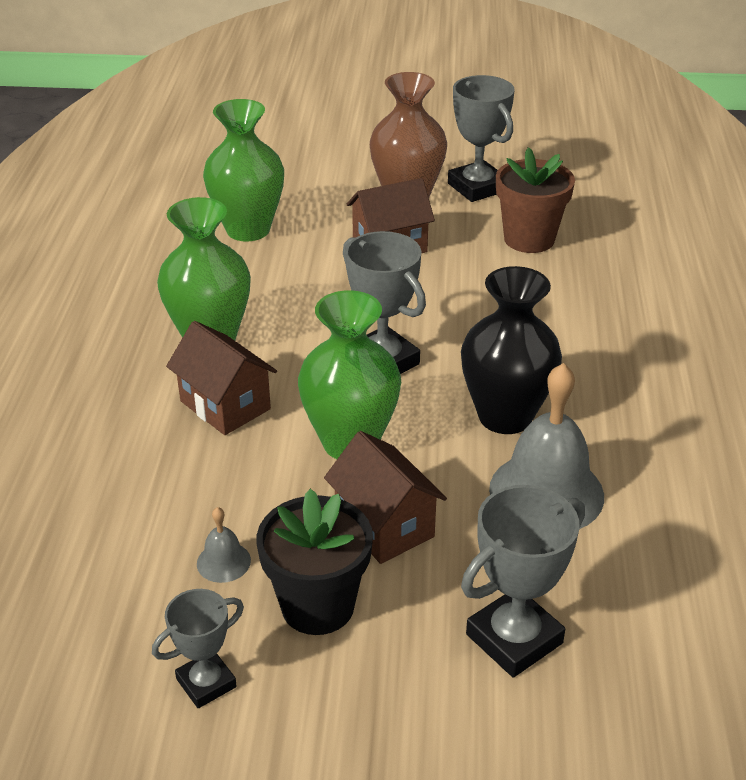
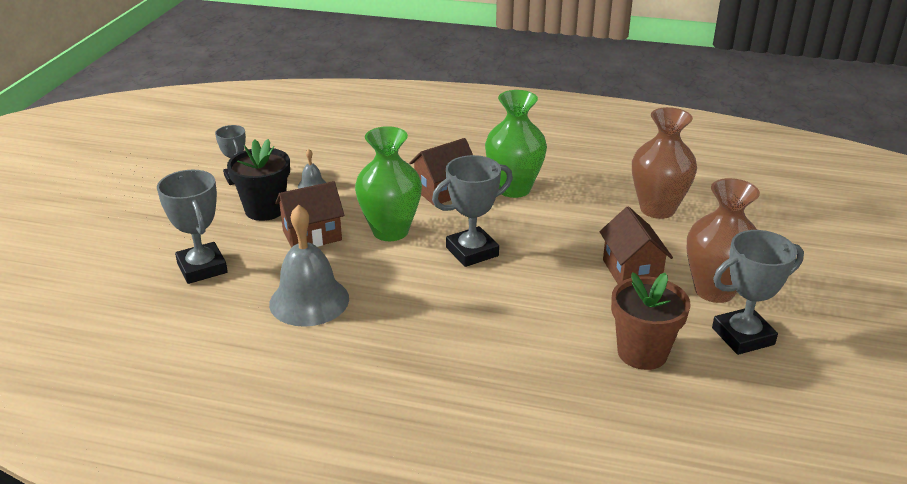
camera: 100 degrees right, 5 degrees down
green vase [203,99,284,242] -> brown vase [632,107,697,219]
black vase [461,266,562,434] -> none

